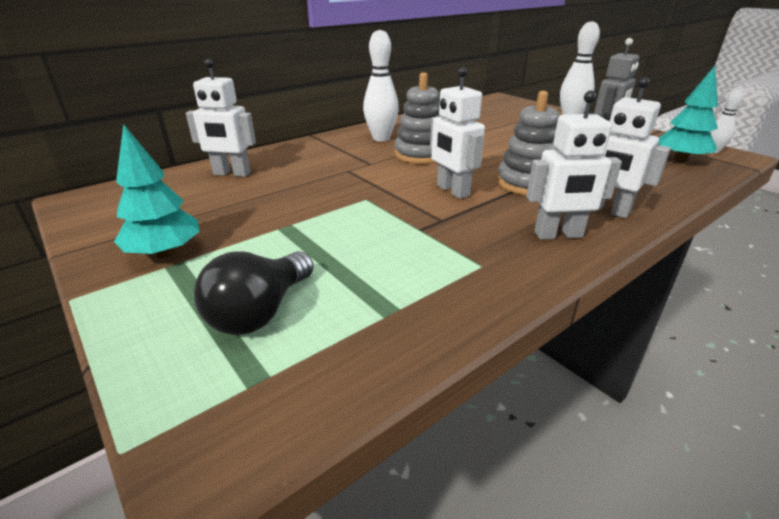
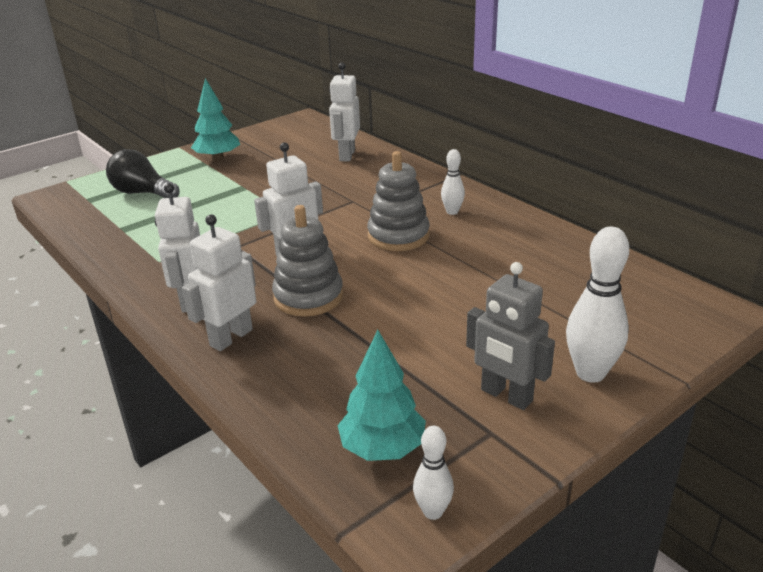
camera: 90 degrees right, 0 degrees up
white bowling pin [363,30,399,141] -> white bowling pin [441,149,465,215], size x0.56

